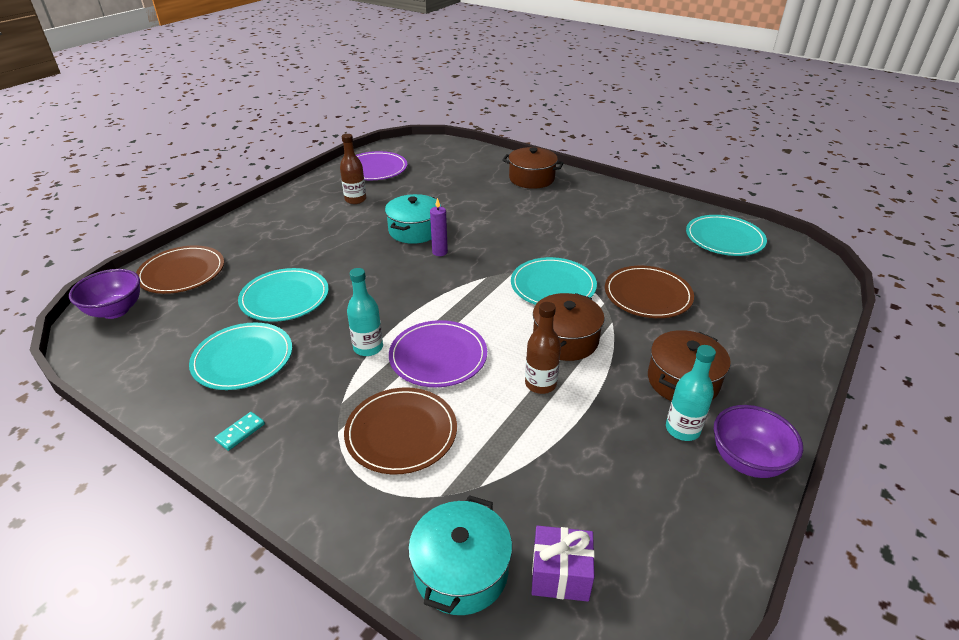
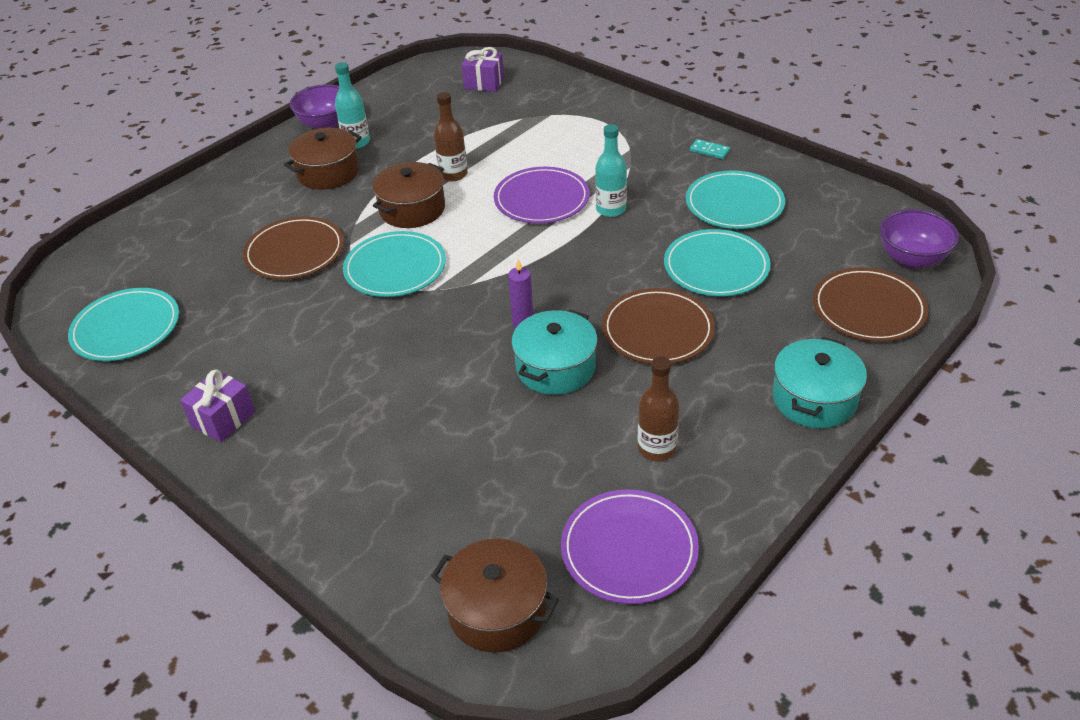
camera: 170 degrees left, 5 degrees up
turquoise domino [214,412,265,451] -> turquoise domino turned 75 degrees clockwise [690,139,730,159]
brown plate [344,388,457,474] -> brown plate moved to [602,288,715,364]
turquoise pot [408,495,512,615] -> turquoise pot moved to [772,337,867,428]
brown pot [502,147,563,189] -> brown pot moved to [431,539,559,653]
none -> purple gift [180,369,255,442]

